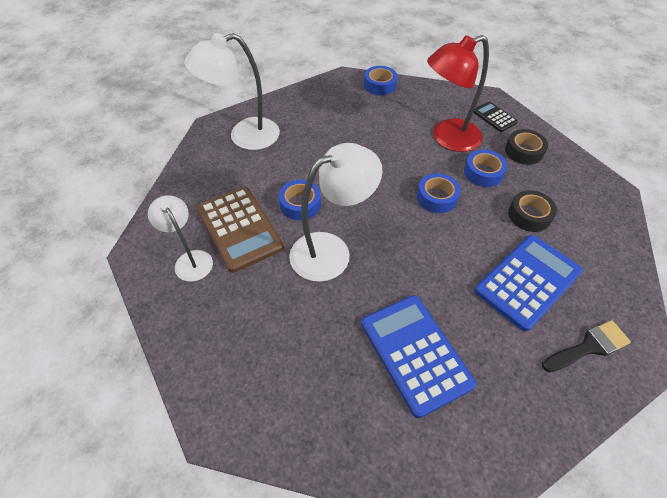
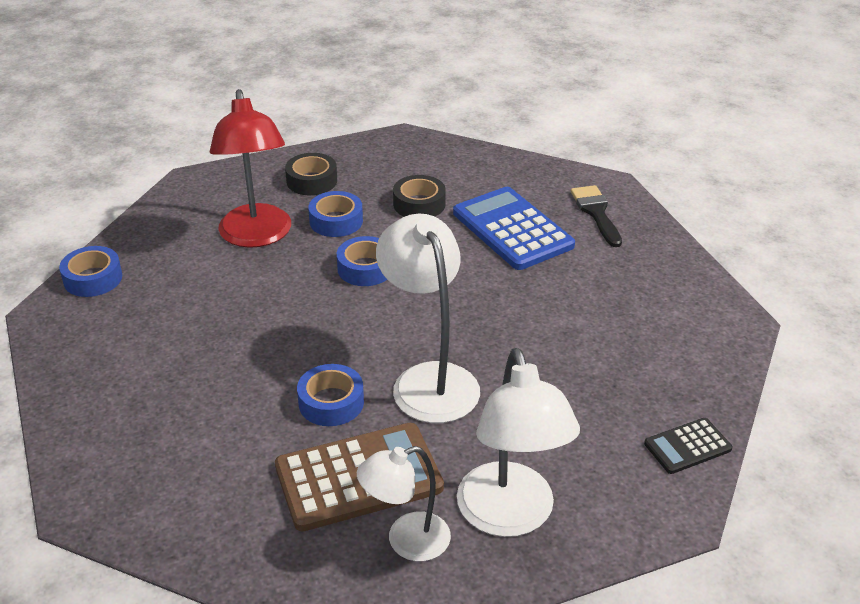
camera: 80 degrees left, 15 degrees down
white lamp [184,33,280,150] -> white lamp moved to [457,348,580,537]
blue calculator [361,295,476,418] -> none
black calculator [473,102,518,132] -> black calculator moved to [644,418,732,474]

